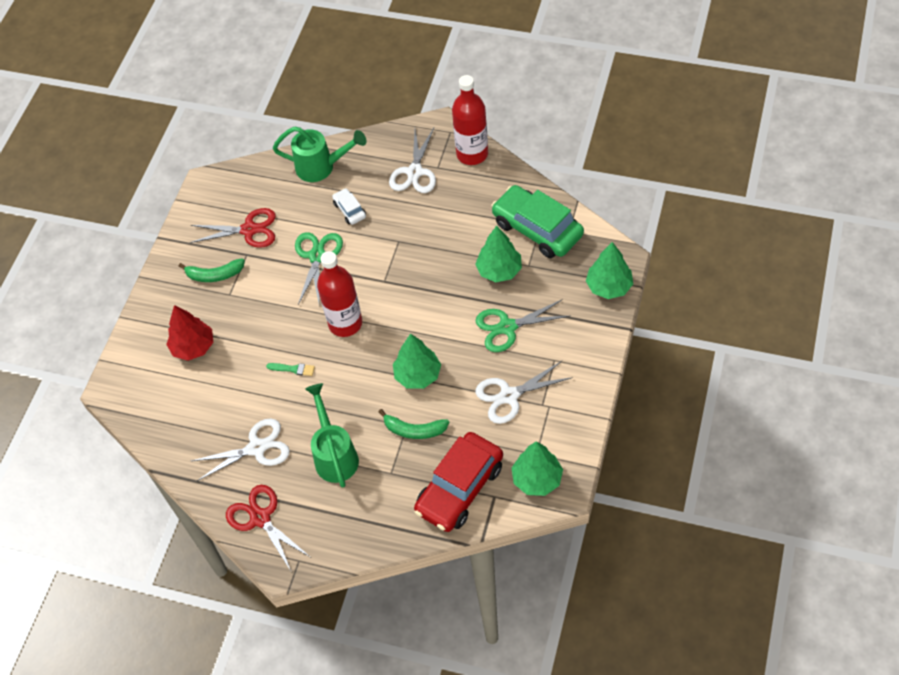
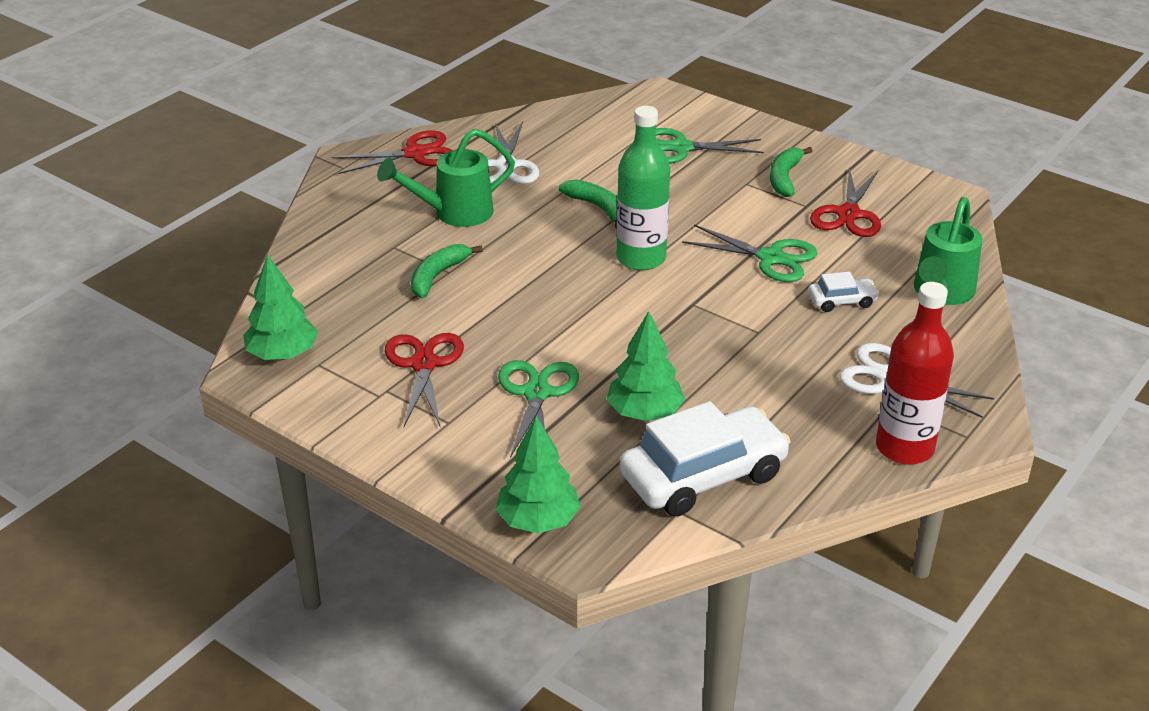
camera: 105 degrees right, 20 degrees down
red tree [166,305,213,361] -> green scissors [656,128,764,164]
green brush [266,363,315,376] -> green banana [559,179,617,229]
green watering can [305,383,359,488] -> green watering can turned 150 degrees clockwise [377,129,515,227]
red bottle [317,251,362,337] -> green bottle [616,106,670,270]
green tree [393,334,441,389] -> none
red car [414,432,503,532] -> none
white scissors [475,361,573,424] -> red scissors [385,333,464,428]
green car [491,185,584,258] -> white car [620,401,791,517]

